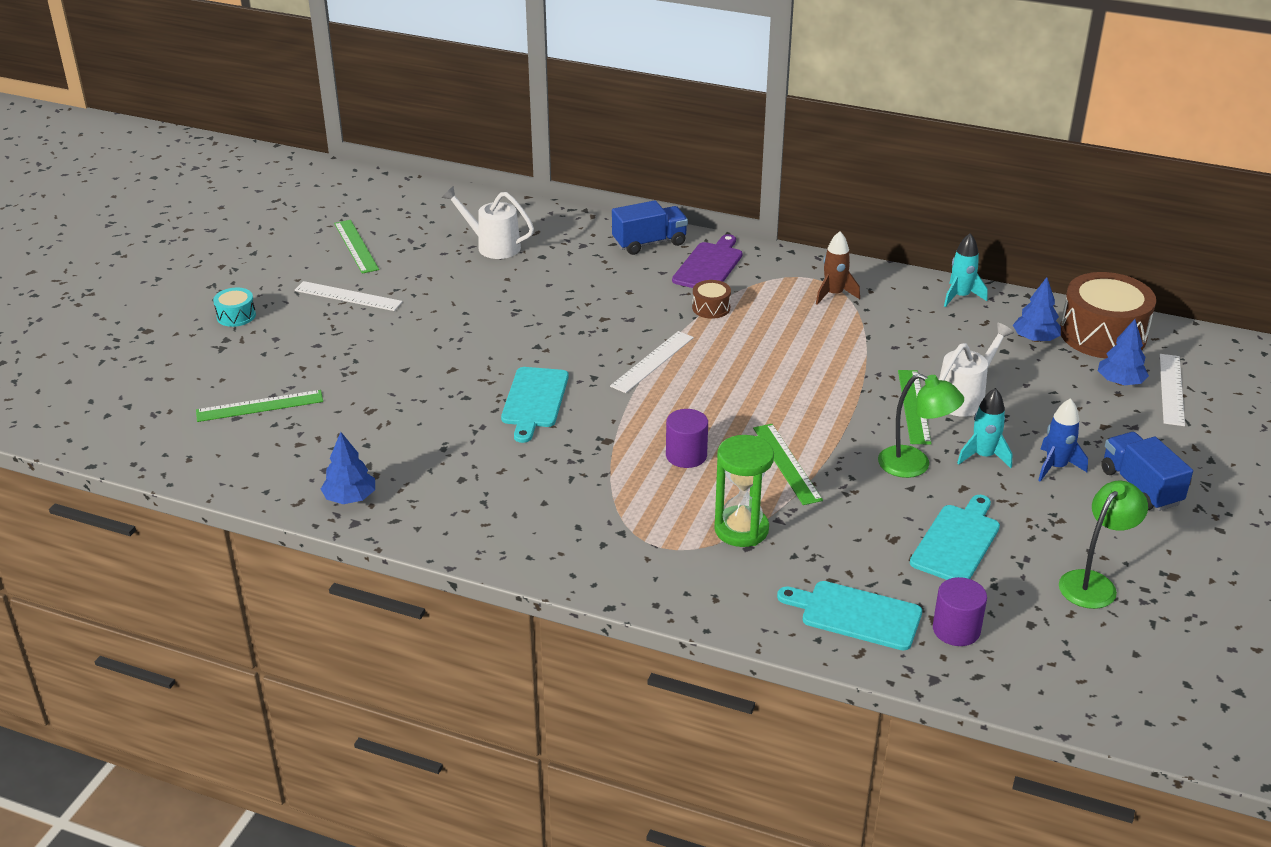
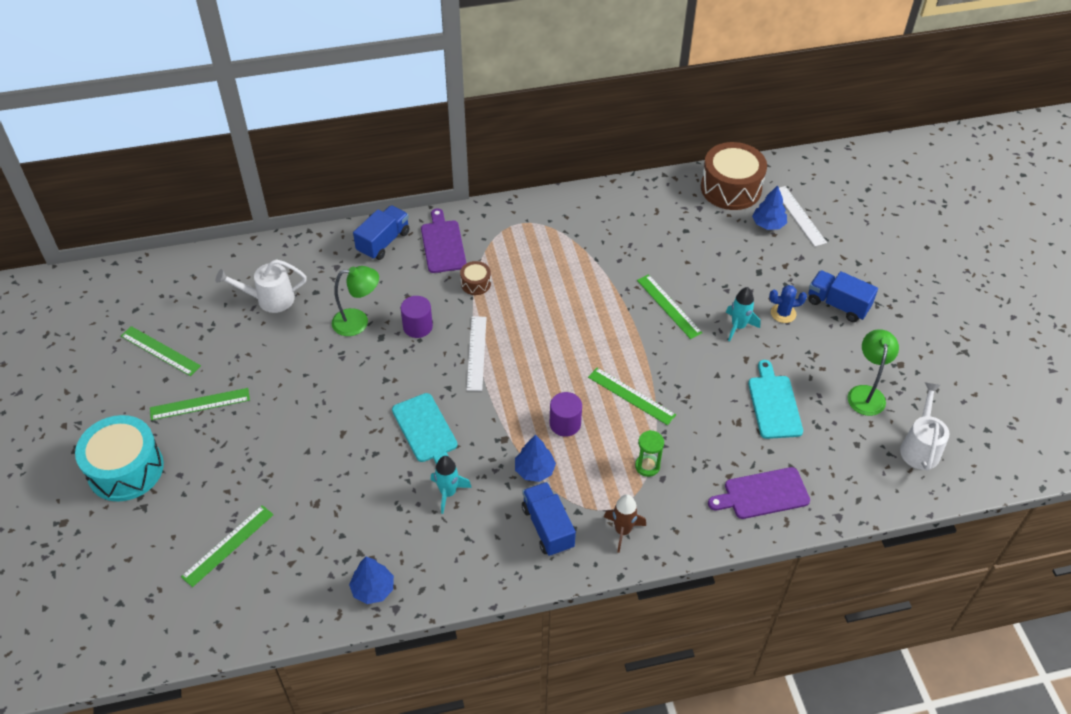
camera: 35 degrees left, 15 degrees up
turquoise drum [213,288,256,327] -> turquoise drum [75,415,164,502], size x2.17
white ruler [295,281,403,311] -> green ruler [150,388,250,420]
green hourglass [714,435,774,547] -> green hourglass [635,430,664,477], size x0.62
turquoise cutting board [777,581,922,651] -> purple cutting board [708,467,810,519]
brown rocket [816,231,860,305] -> brown rocket moved to [604,494,646,553]
green lamp [878,374,964,478] -> green lamp moved to [332,266,379,336]
purple cylinder [933,577,987,646] -> purple cylinder moved to [401,296,433,338]
white watering can [939,323,1014,417] -> white watering can moved to [900,382,949,471]
turquoise rocket [944,233,987,307] -> turquoise rocket moved to [431,456,472,514]
blue tree [1013,277,1061,342] -> blue tree moved to [515,435,556,482]
blue rocket [1038,398,1088,482] -> blue cactus [769,285,807,323]
none -> blue truck [522,482,576,556]

